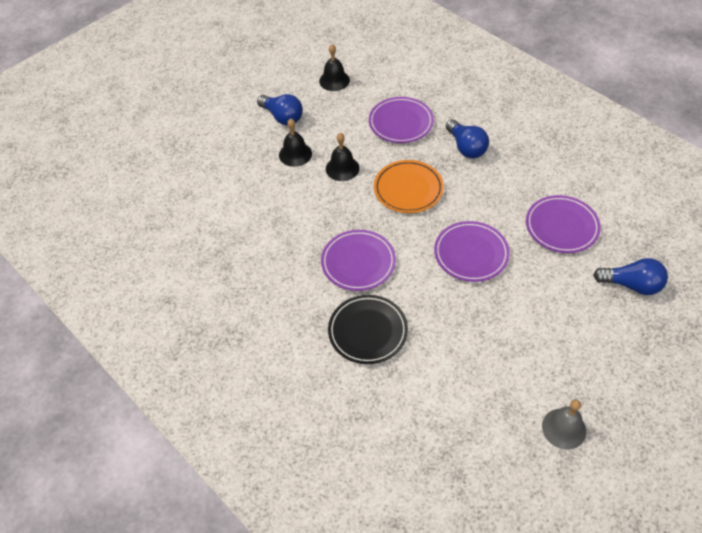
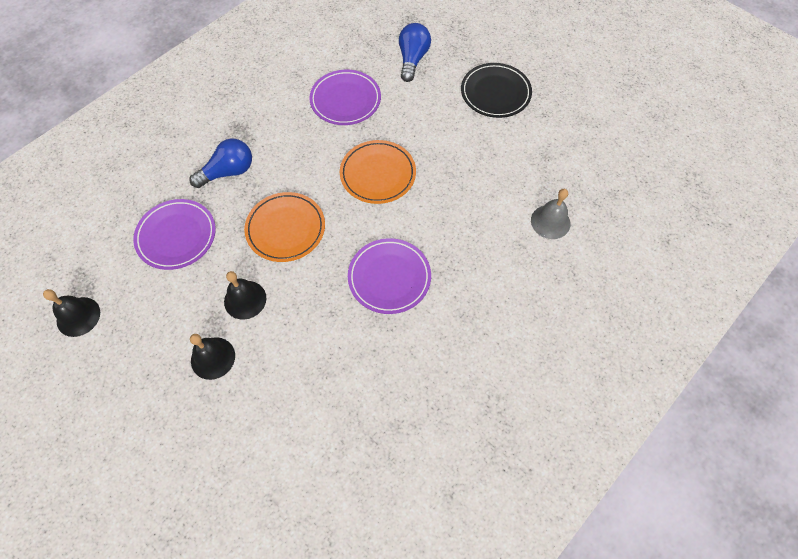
camera: 95 degrees left, 10 degrees up
blue light bulb [257,94,303,125] -> none
black plate [328,295,408,364] -> black plate moved to [461,63,532,118]
purple plate [434,221,510,282] -> orange plate [340,140,416,204]
grey bell [542,399,586,450] -> grey bell moved to [531,189,570,239]

